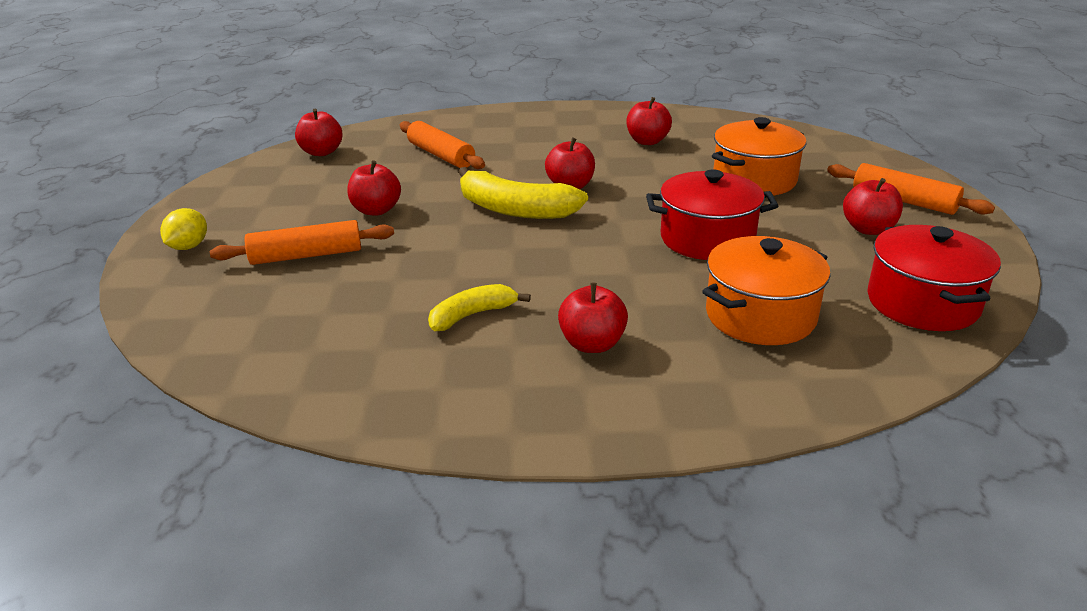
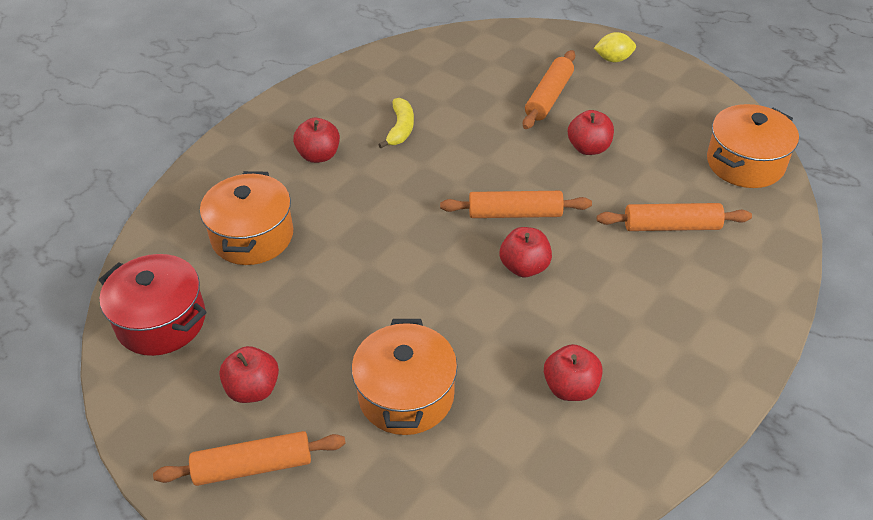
camera: 130 degrees right, 15 degrees up
yellow lemon [160,208,207,250] -> yellow lemon turned 60 degrees counterclockwise [594,32,636,62]
red apple [295,109,342,156] -> orange pot [707,104,799,188]
yellow banana [458,167,588,219] -> orange rolling pin [440,191,592,218]
red pot [646,169,778,260] -> none

